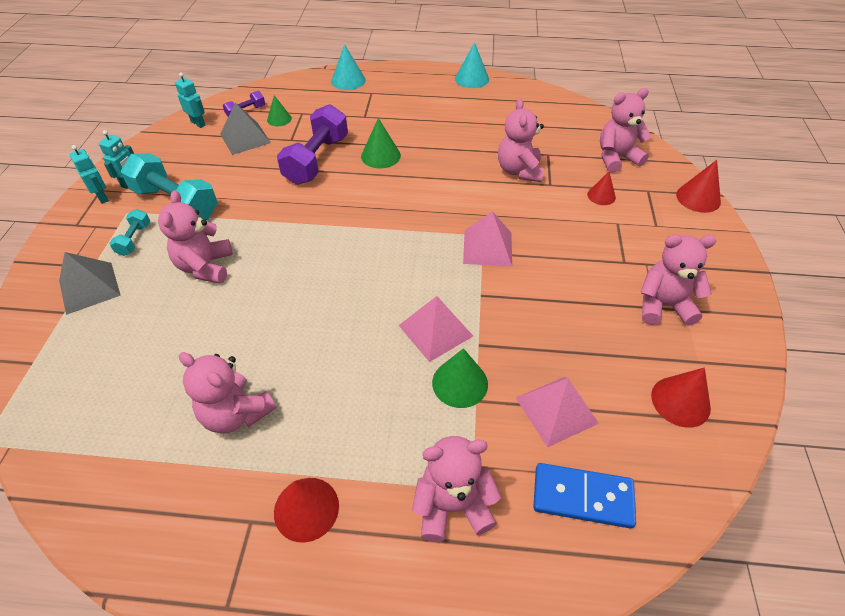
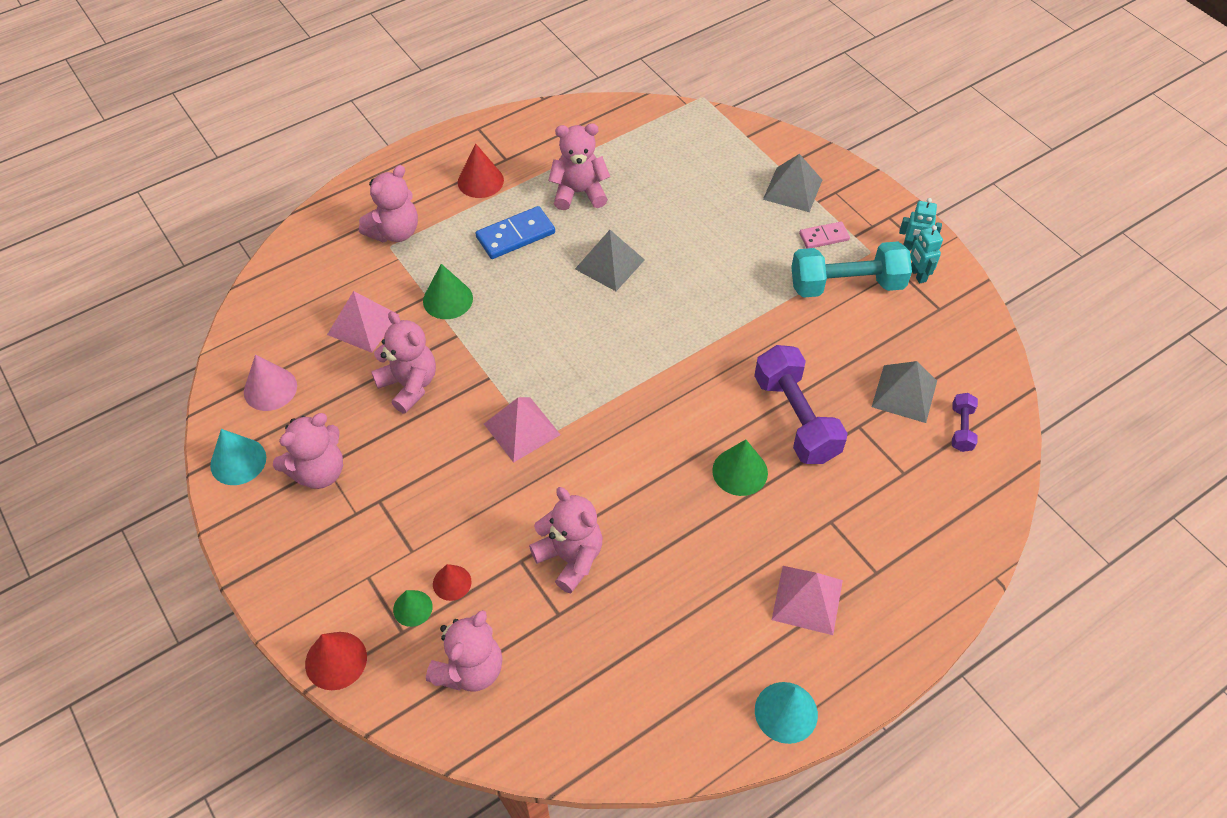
camera: 140 degrees right, 5 degrees up
turquoise dumbbell [109,209,150,256] -> pink domino [799,221,850,249]
pink teddy bear [158,191,233,284] -> pink teddy bear moved to [371,311,436,414]
turquoise robot [175,73,205,128] -> none
green cone [267,96,292,126] -> green cone moved to [393,590,433,627]
turquoise cone [331,44,366,90] -> turquoise cone moved to [210,429,266,485]
pink pyramid [399,296,473,362] -> pink pyramid moved to [772,566,843,635]
blue domino [533,463,636,528] -> blue domino moved to [476,206,555,259]
red cone [651,367,711,428] -> pink cone [244,355,297,411]
none -> grey pyramid [575,230,645,291]

